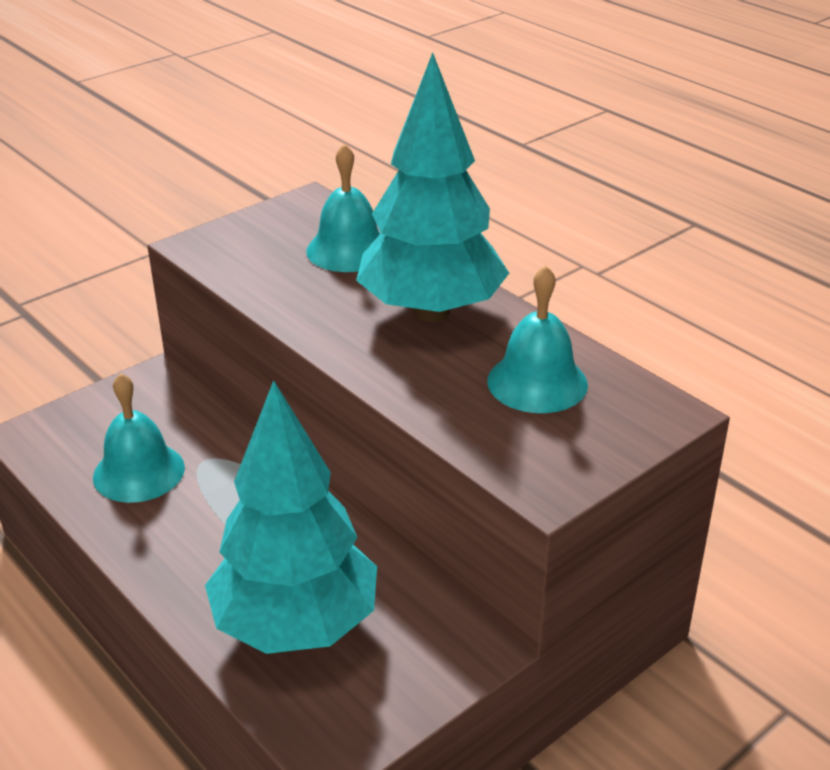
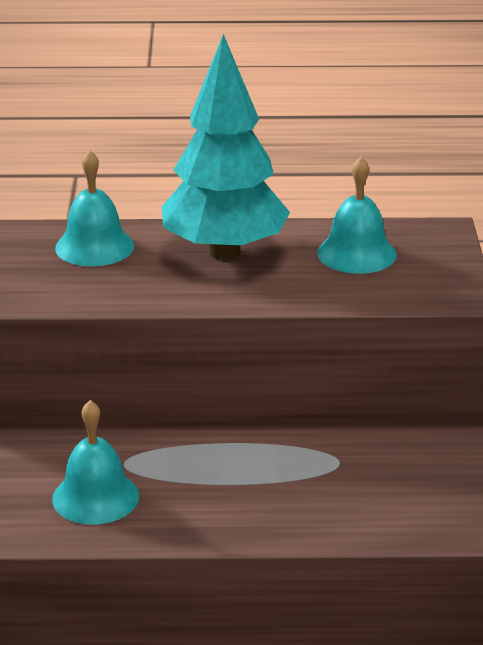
camera: 50 degrees left, 5 degrees down
turquoise tree [205,380,377,654] -> none

